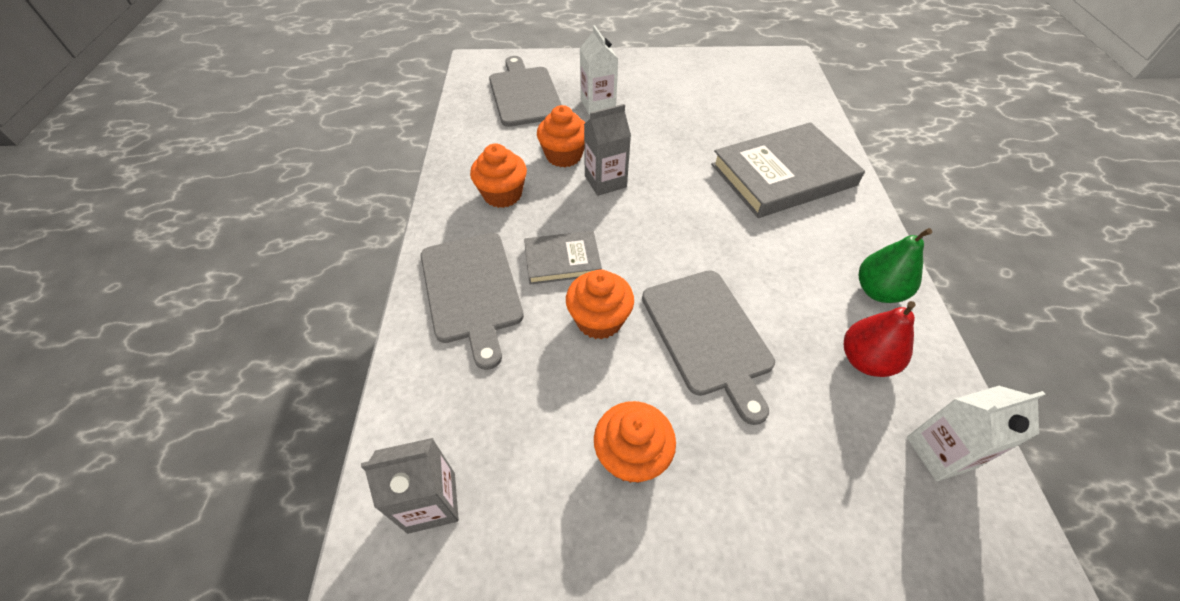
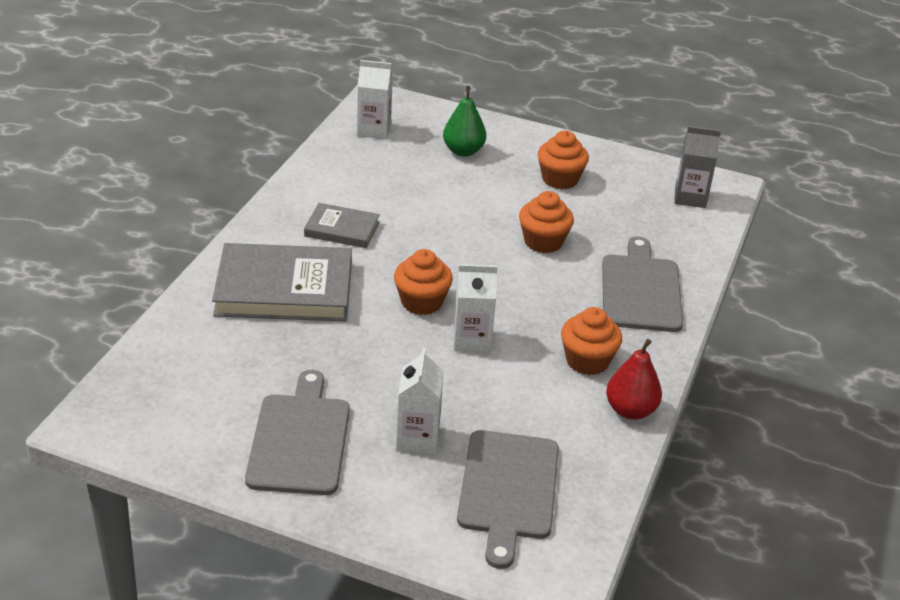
camera: 160 degrees left, 15 degrees down
grey book [524,231,602,285] -> grey book moved to [304,203,380,248]
orange cupcake [537,105,585,167] -> orange cupcake moved to [394,249,453,315]
grey carton [584,104,631,196] -> white carton [453,264,498,353]
grey cutting board [642,270,775,425] -> grey cutting board moved to [245,370,350,495]
red pear [844,301,916,377] -> red pear moved to [606,339,662,420]
green pear [859,228,932,303] -> green pear moved to [443,86,486,157]

